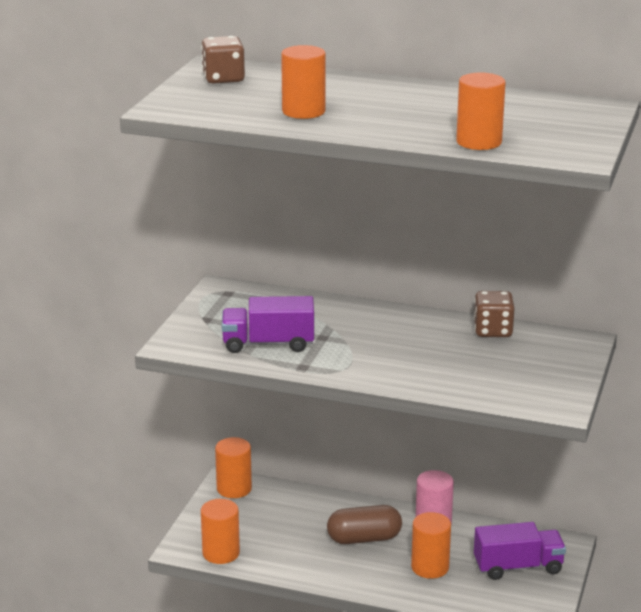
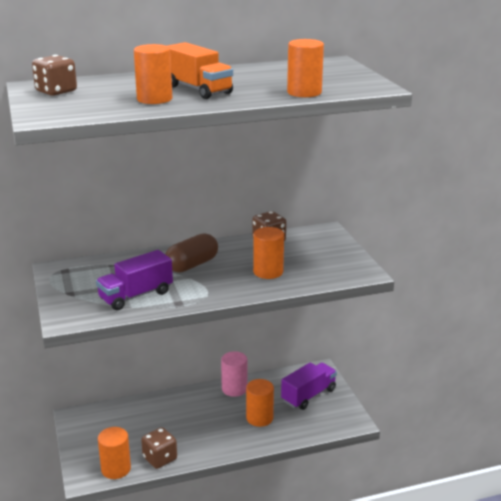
camera: 35 degrees left, 0 degrees up
orange cylinder [215,437,252,498] -> orange cylinder moved to [253,227,284,279]
brown capsule [327,505,402,544] -> brown capsule moved to [165,233,218,272]
none -> brown dice [141,427,177,469]
none -> orange truck [167,42,233,99]

